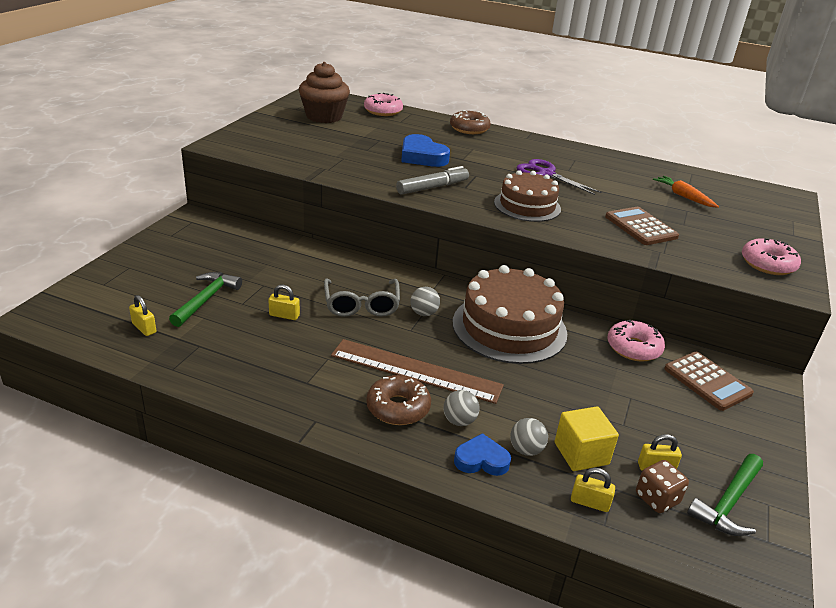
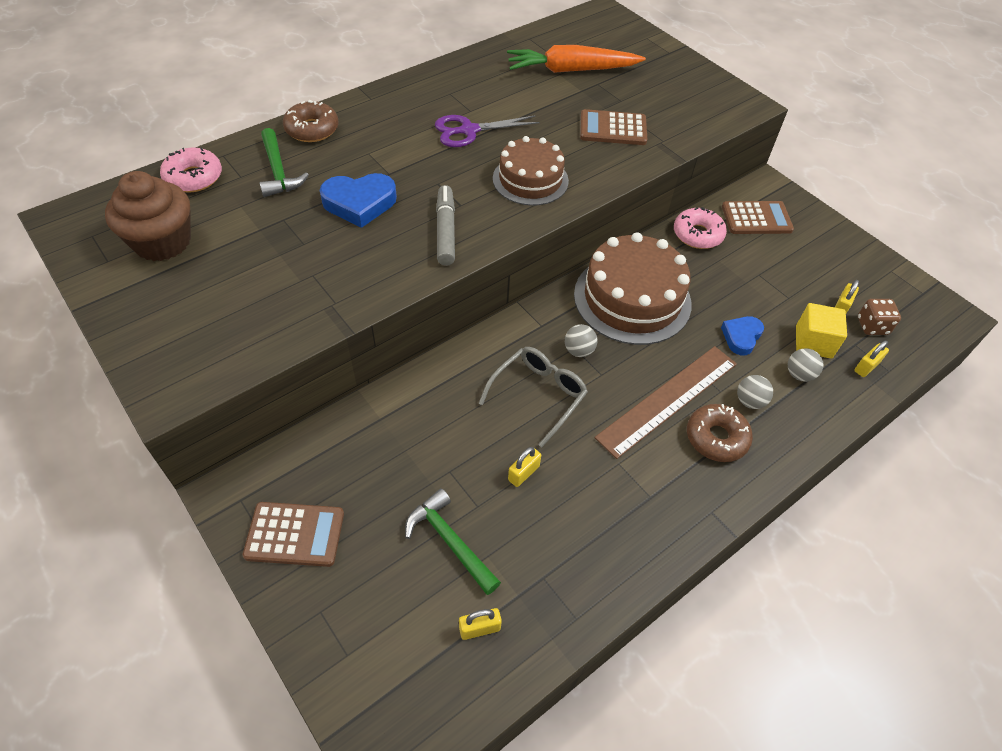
camera: 60 degrees left, 20 degrees up
grey glasses [324,279,400,317] -> grey glasses turned 75 degrees counterclockwise [479,347,588,447]
blue heart [454,433,511,476] -> blue heart moved to [721,316,764,356]
orange carrot [653,176,719,208] -> orange carrot [507,45,646,73], size x1.77
green hammer [687,454,763,536] -> green hammer moved to [260,128,309,197]
pink donut [742,238,801,275] -> none
none -> brown calculator [243,502,344,567]

